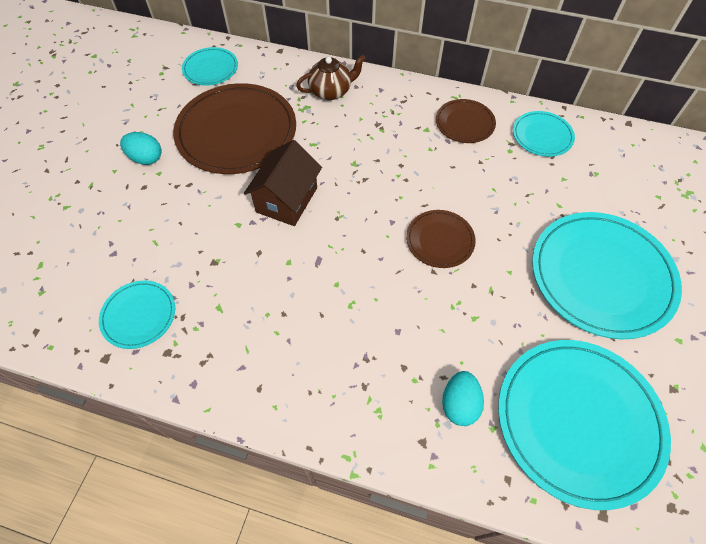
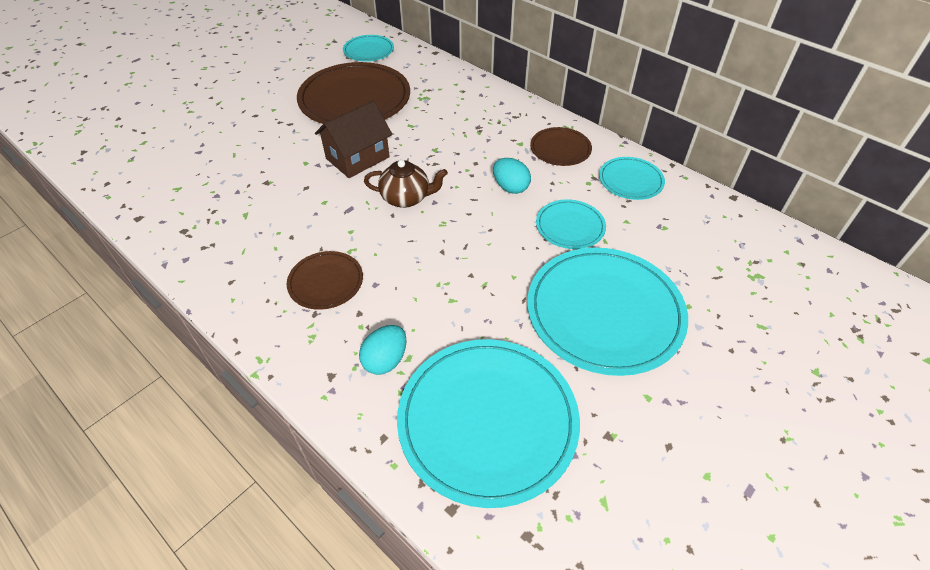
camera: 25 degrees right, 10 degrees down
turquoise plate [99,280,175,349] -> turquoise plate moved to [536,199,606,249]
turquoise egg [120,132,161,165] -> turquoise egg moved to [493,158,531,194]
brown teapot [296,55,366,100] -> brown teapot moved to [364,160,448,208]
brown plate [406,210,476,268] -> brown plate moved to [287,251,363,310]

